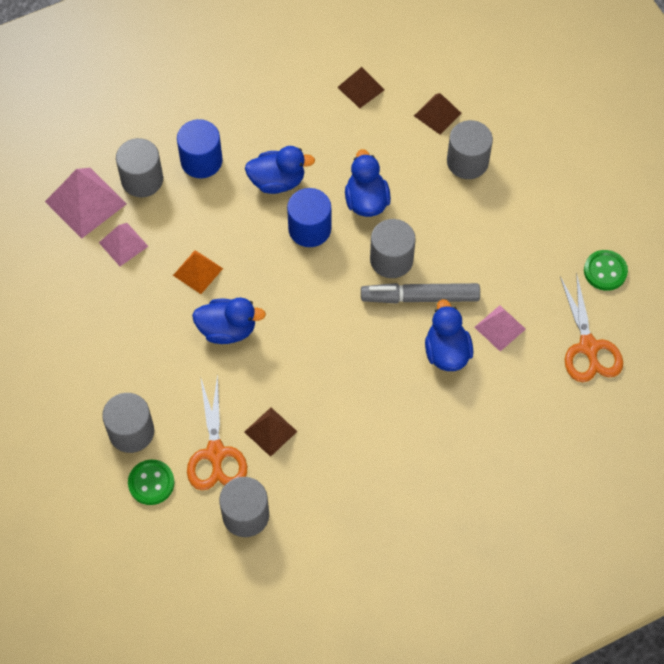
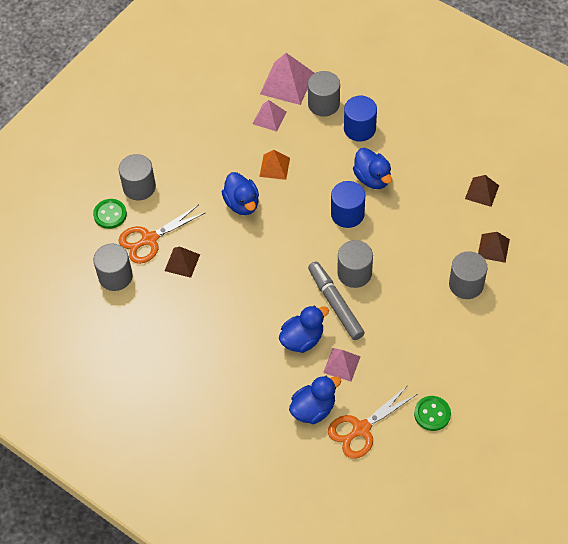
camera: 65 degrees right, 5 degrees down
blue duck [345,149,391,217] -> blue duck moved to [289,376,341,424]

